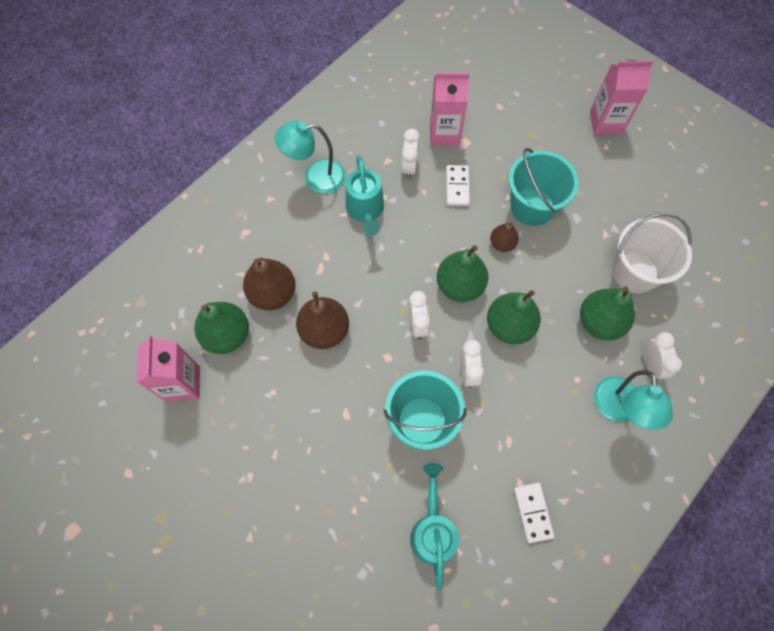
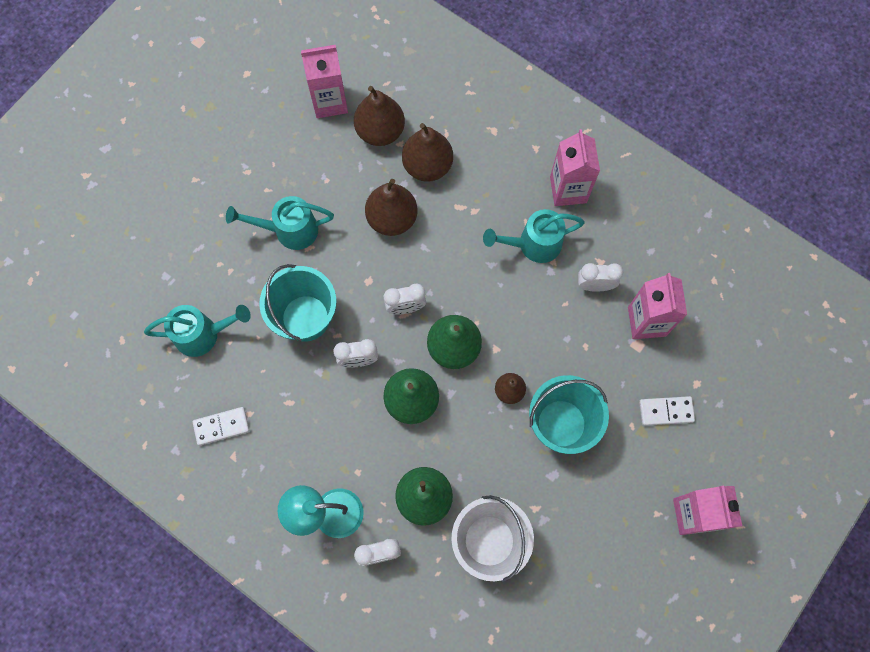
camera: 85 degrees right, 5 degrees up
green pear [194,302,249,354] -> brown pear [354,86,405,146]
turquoise lamp [275,121,346,194] -> pink carton [550,129,600,206]
white domino [446,165,470,206] -> white domino moved to [639,396,695,426]
none -> turquoise watering can [226,196,334,250]

